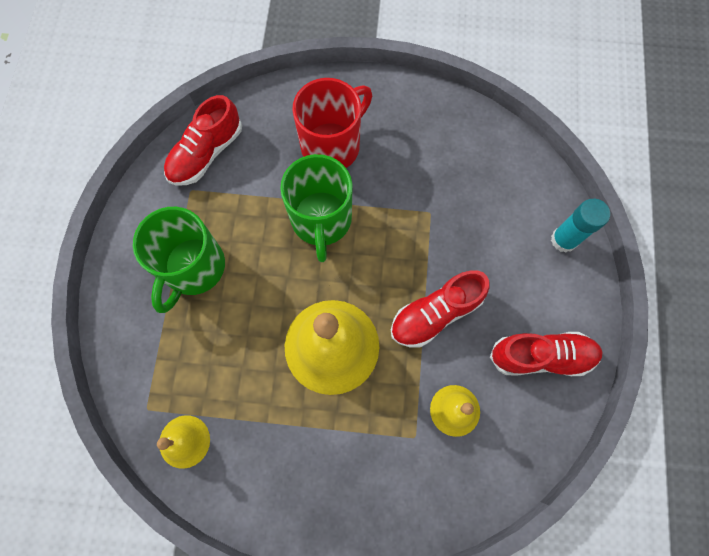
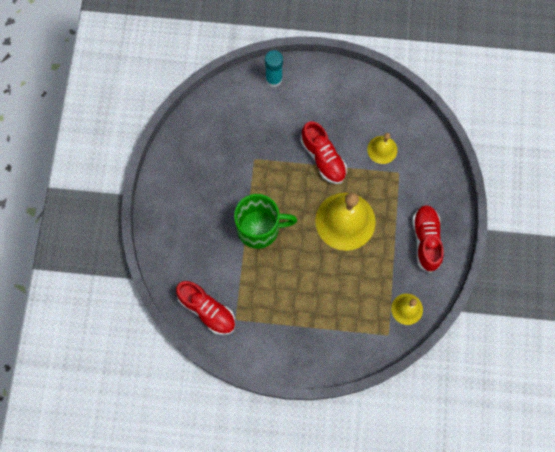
camera: 90 degrees left, 0 degrees up
green mug [133,207,225,313] -> none
red mug [292,78,372,168] -> none
red shoe [490,332,602,376] -> red shoe moved to [412,205,444,273]

